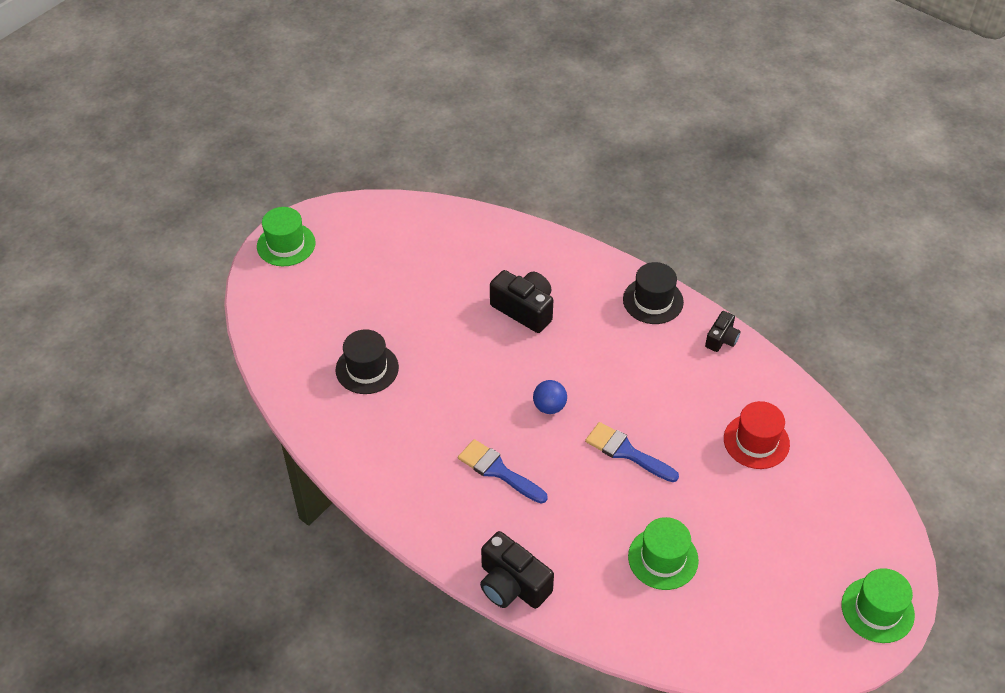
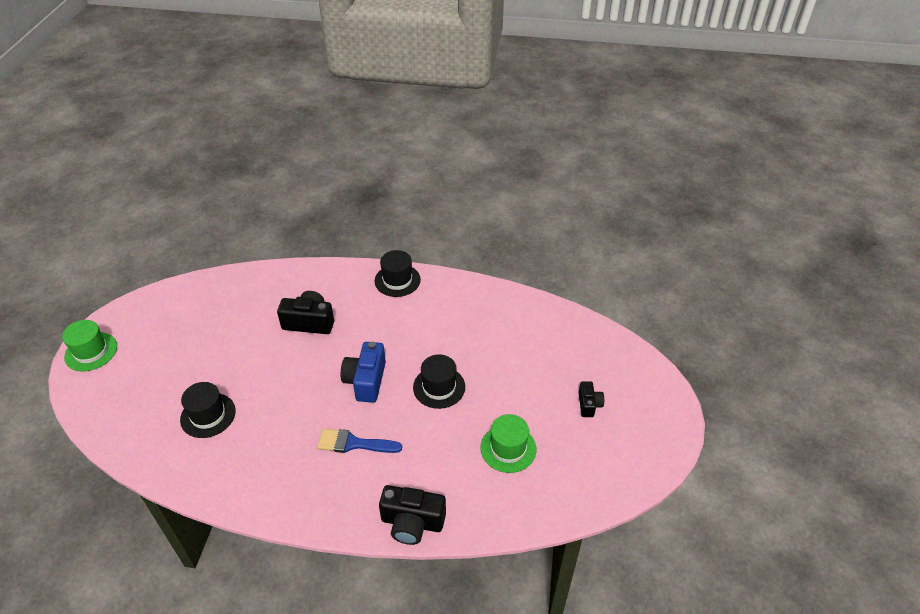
camera: 30 degrees left, 5 degrees down
blue ball [533,380,567,414] -> blue camera [341,342,386,403]
blue brush [585,422,679,482] -> black hat [413,354,465,409]
black camera [705,311,740,352] -> black camera moved to [579,381,604,417]
red hat [724,401,790,469] -> none
green hat [841,568,915,643] -> none

